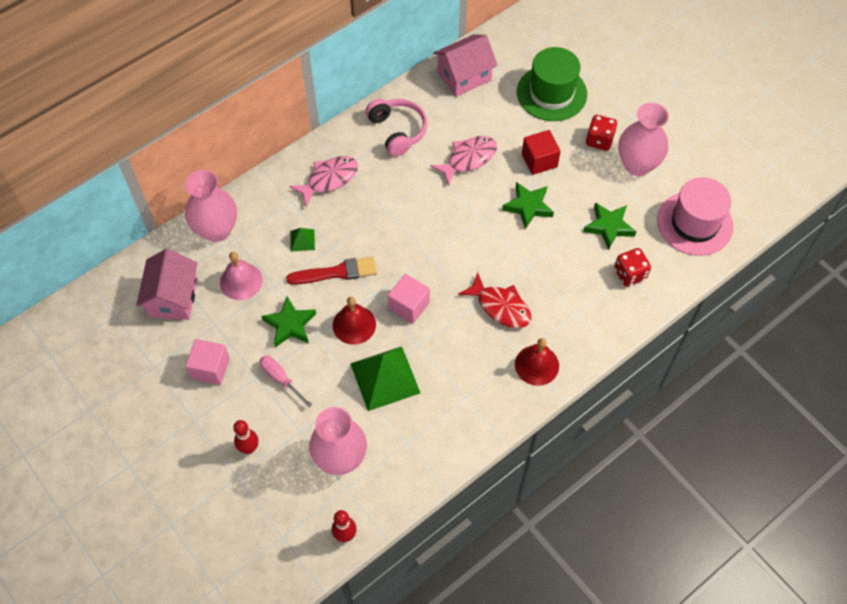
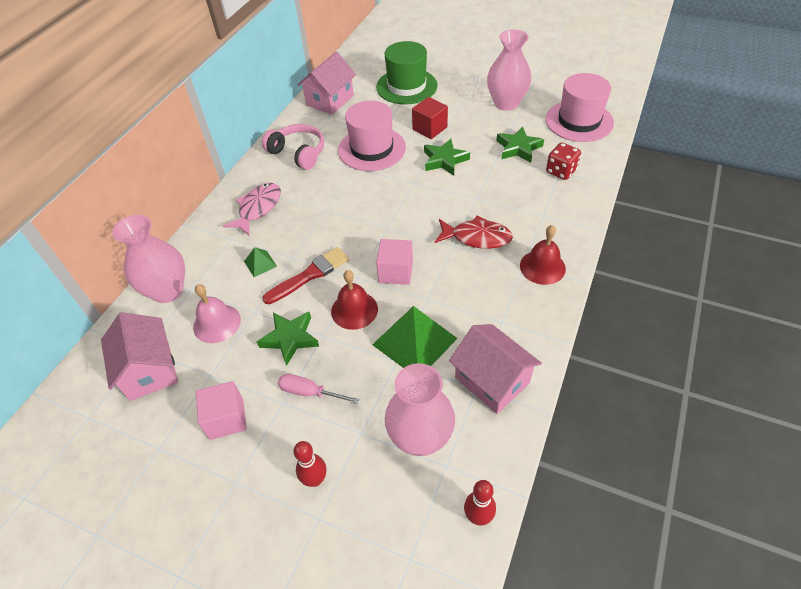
camera: 25 degrees left, 10 degrees down
pink fish [430,136,497,186] -> pink hat [338,101,406,171]
red dice [586,115,618,151] -> none
none -> pink house [449,324,542,414]

